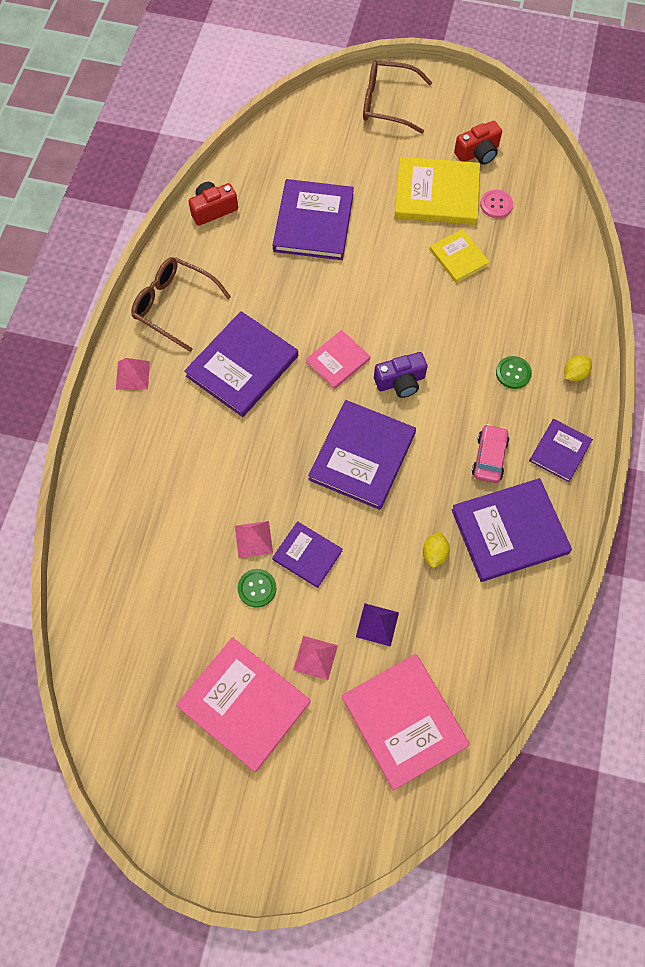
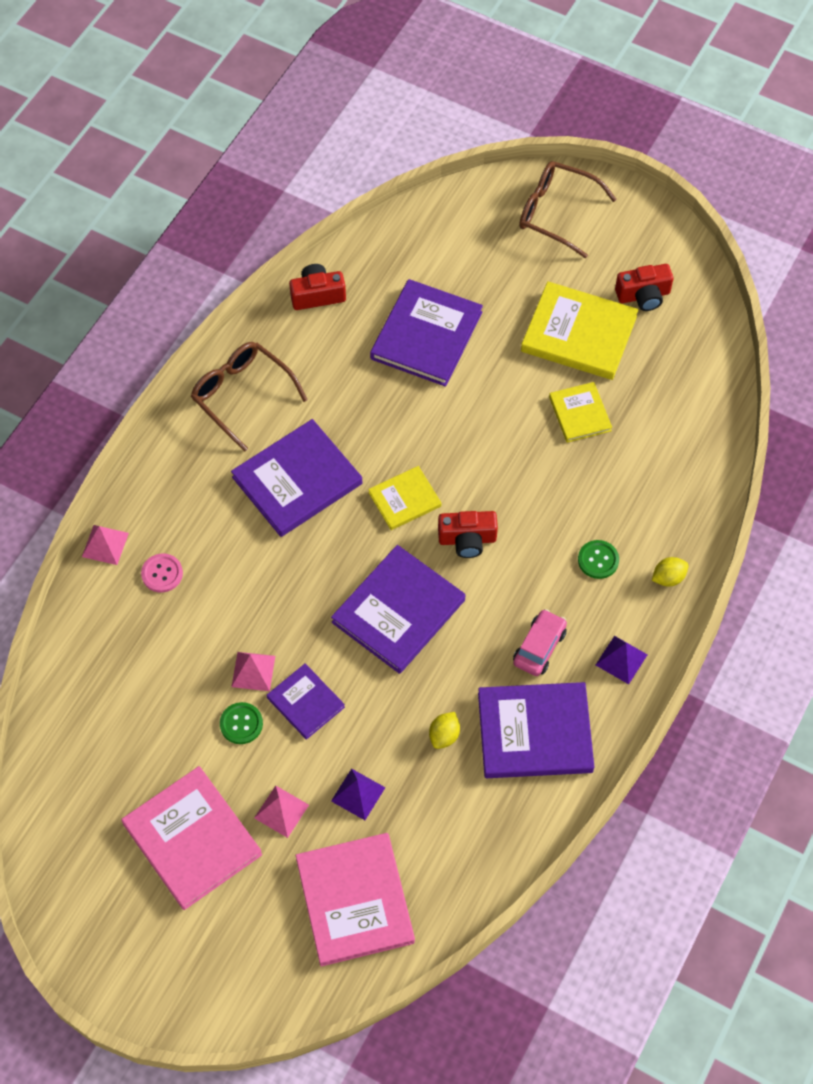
camera: 15 degrees right, 5 degrees down
pink pyramid [116,358,150,390] -> pink pyramid moved to [82,525,129,565]
pink book [306,330,370,389] -> yellow book [368,466,441,530]
purple camera [374,352,427,398] -> red camera [438,511,498,558]
pink button [480,190,513,218] -> pink button moved to [141,554,183,593]
purple book [529,419,593,482] -> purple pyramid [596,636,648,684]

